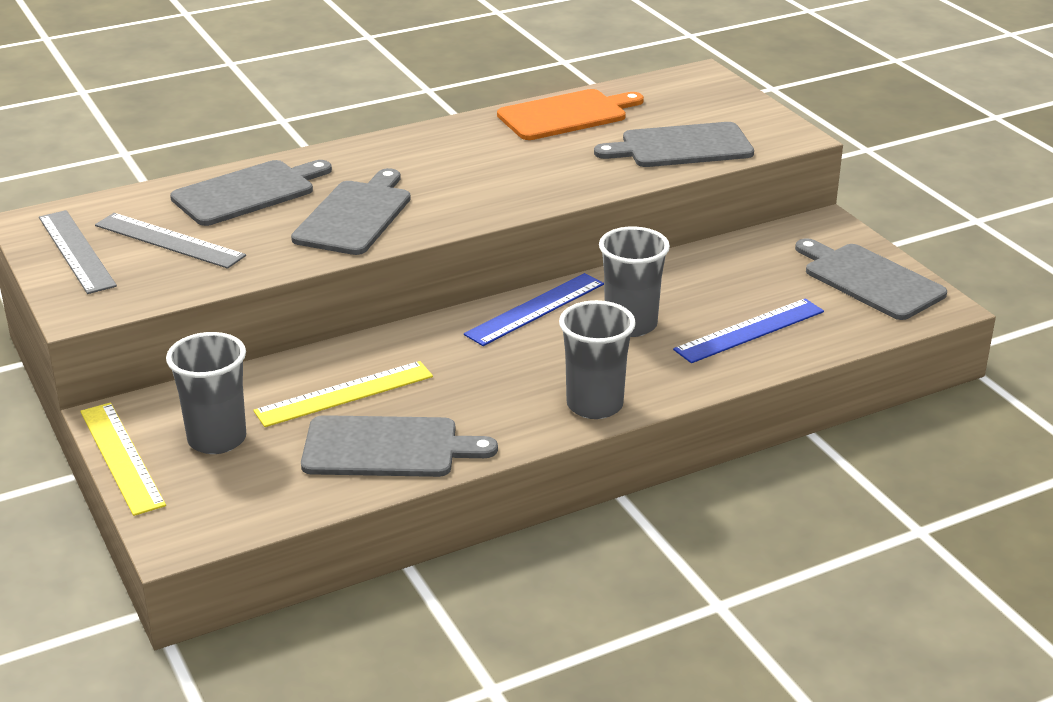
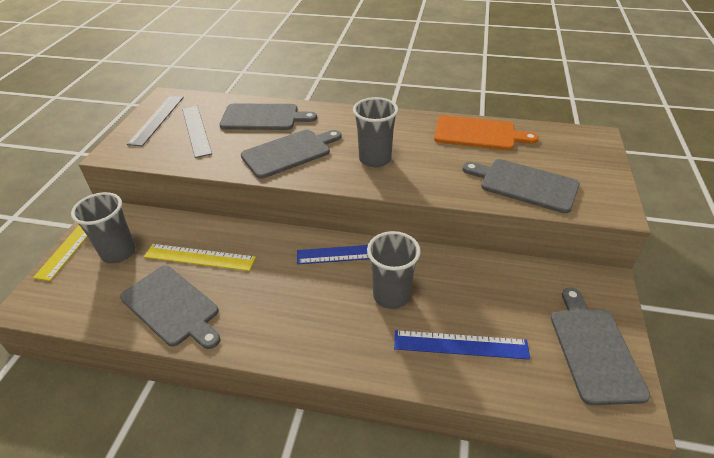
camera: 40 degrees right, 10 degrees up
grey cup [559,300,636,419] -> grey cup moved to [353,97,398,168]

